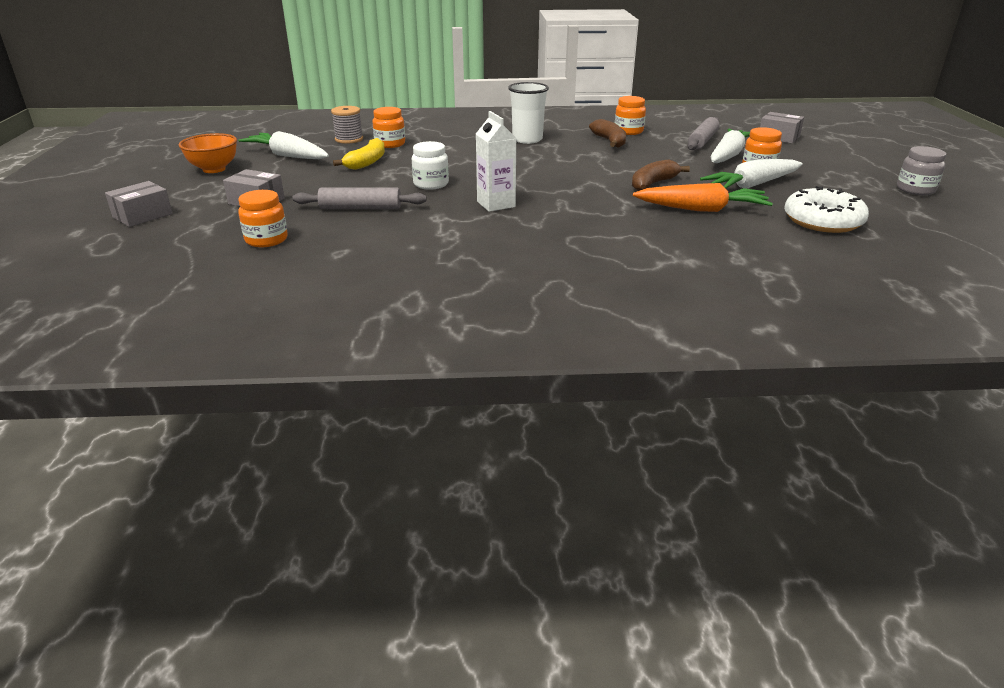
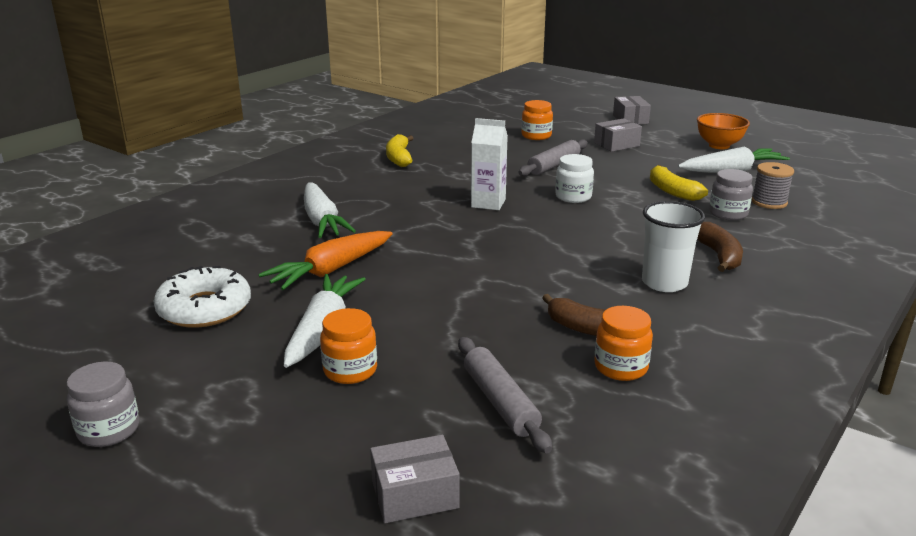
camera: 130 degrees right, 5 degrees down
orange jar [373,107,405,148] -> grey jar [709,169,753,220]
brown banana [632,160,690,191] -> brown banana moved to [697,222,743,272]
white carrot [711,129,750,163] -> white carrot moved to [304,182,356,238]
none -> yellow banana [386,134,413,167]

